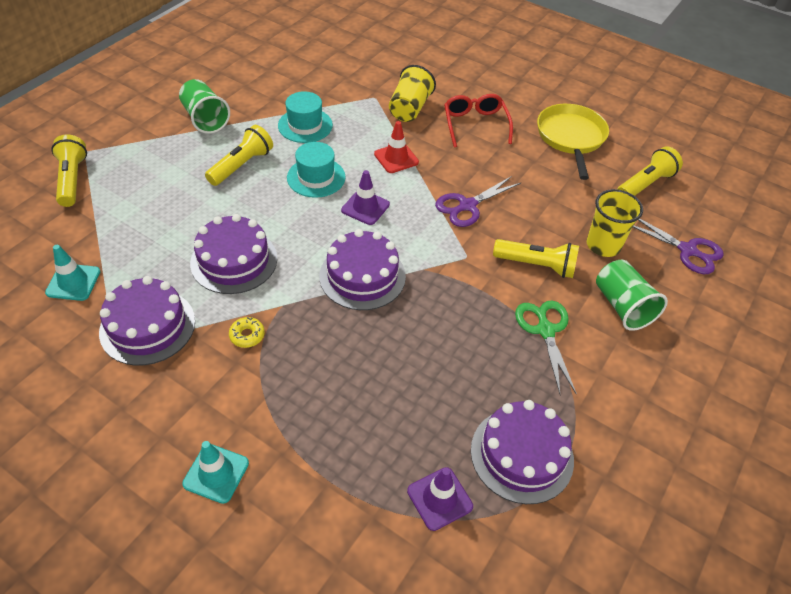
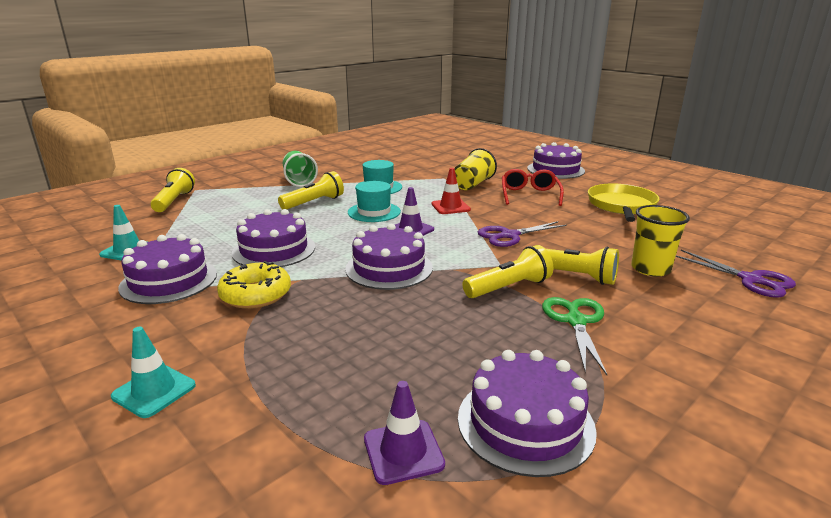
camera: 15 degrees right, 25 degrees down
yellow donut [229,317,265,348] -> yellow donut [217,261,291,309], size x1.95
green cup [596,260,668,331] -> none
yellow flashlight [617,146,683,196] -> yellow flashlight moved to [462,245,553,298]
none -> purple cake [527,142,585,179]

